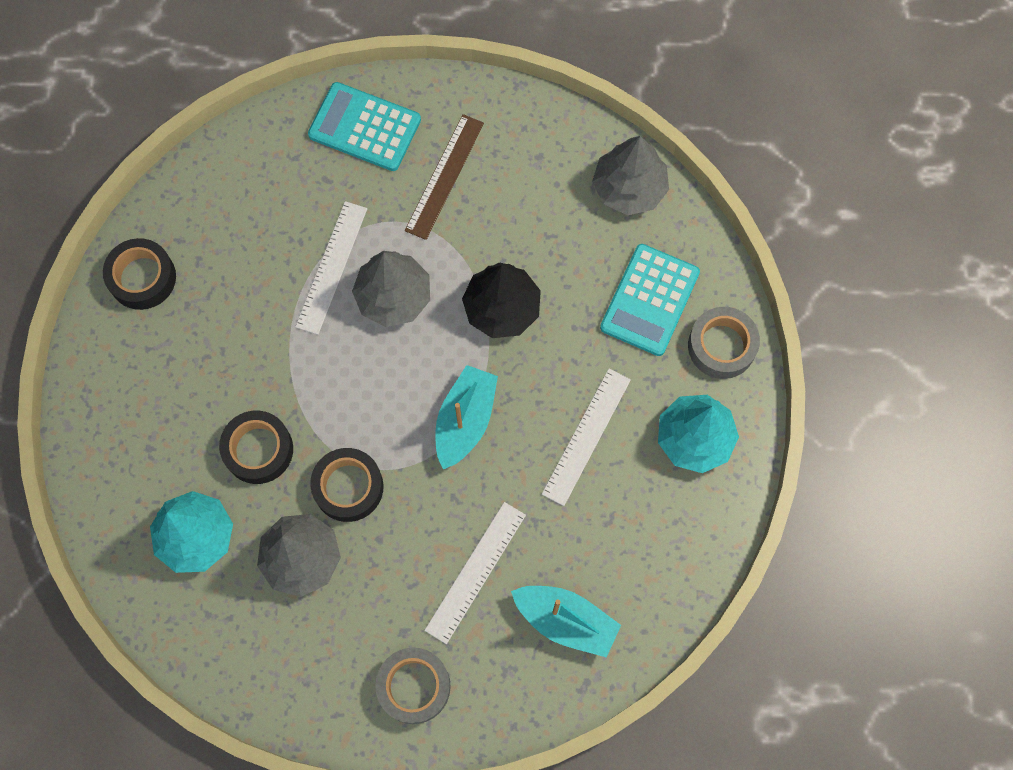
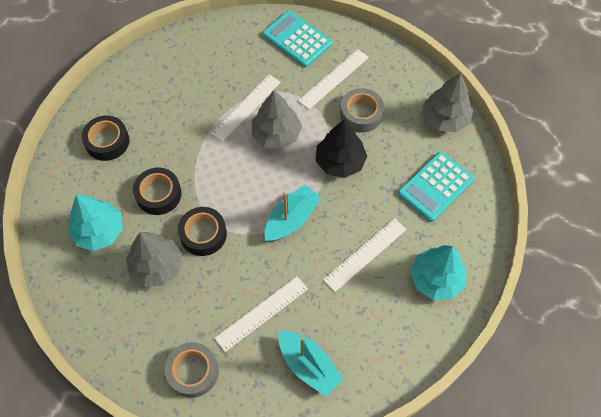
camera: 20 degrees right, 10 degrees down
black tape [103,238,176,310] -> black tape moved to [82,116,129,161]
brown ruler [405,114,484,240] -> white ruler [298,49,369,110]
grey tape [688,307,760,379] -> grey tape moved to [340,88,384,132]

